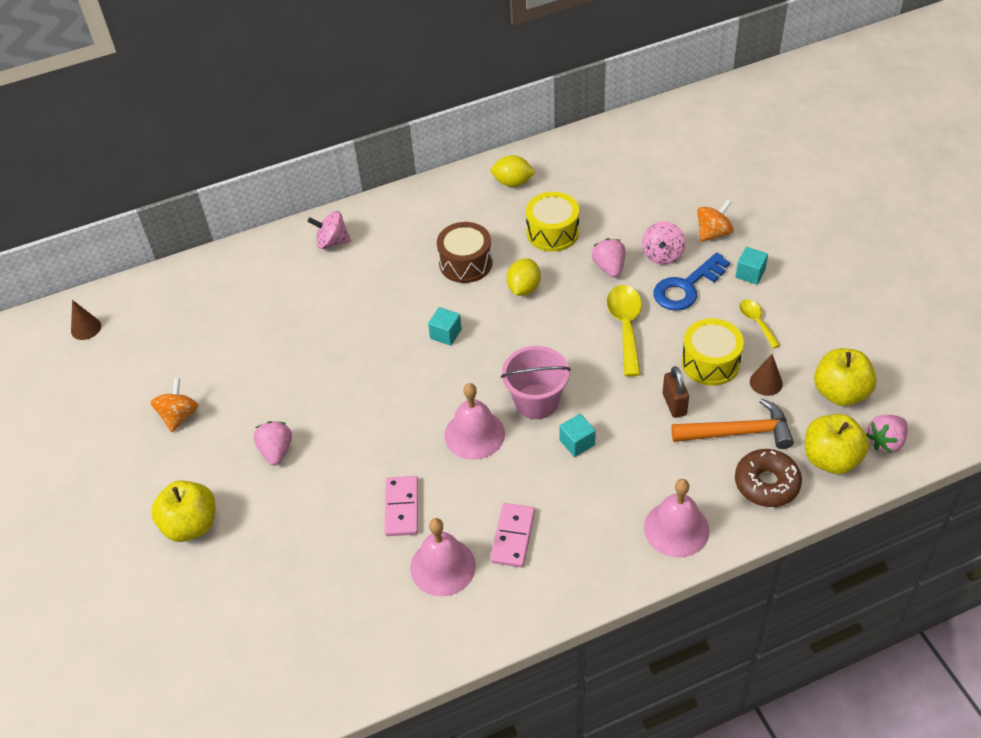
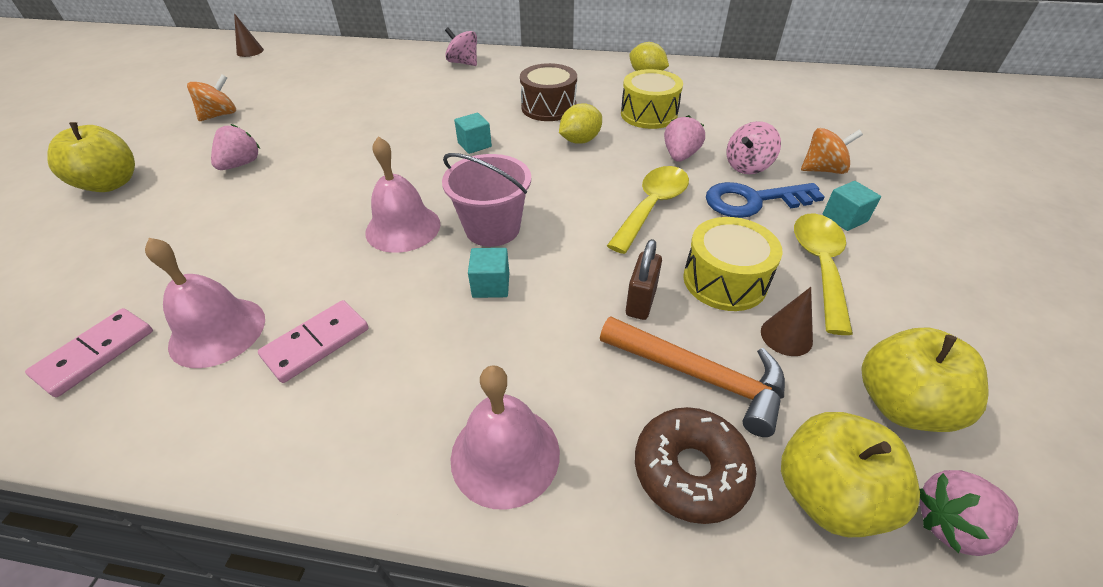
camera: 30 degrees right, 5 degrees down
pink domino [384,476,418,536] -> pink domino moved to [25,308,153,397]
yellow spoon [739,299,780,348] -> yellow spoon [794,214,853,335], size x1.75

